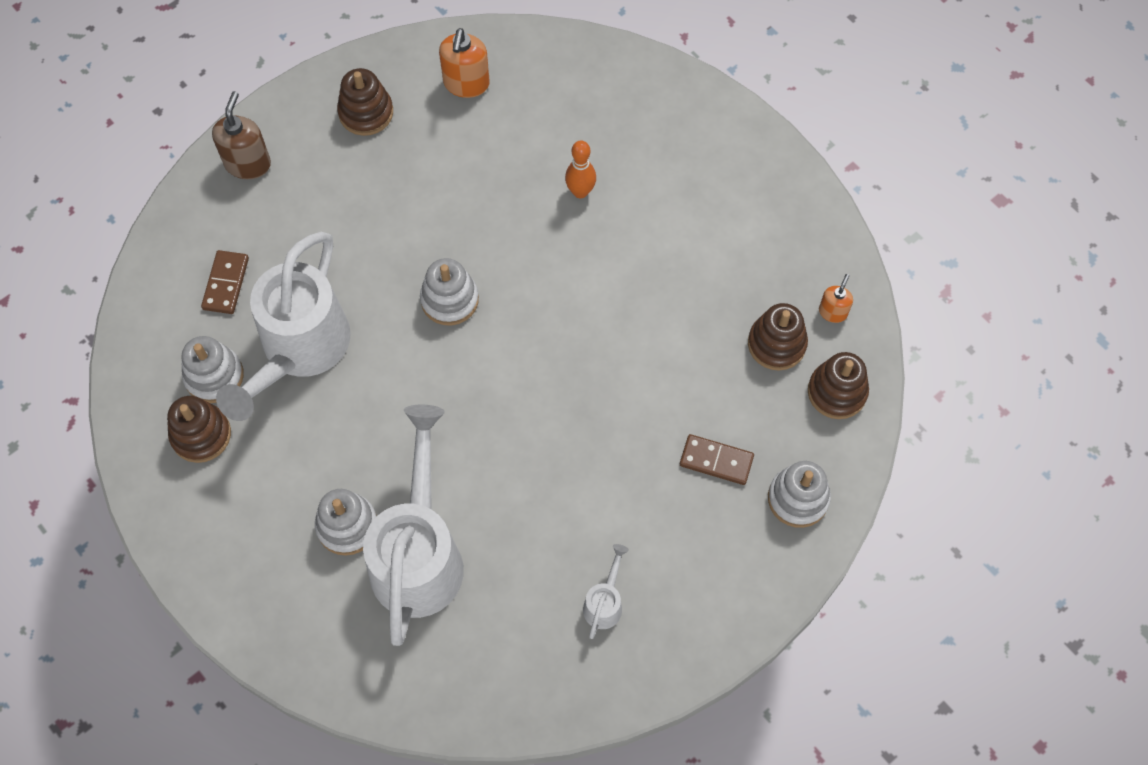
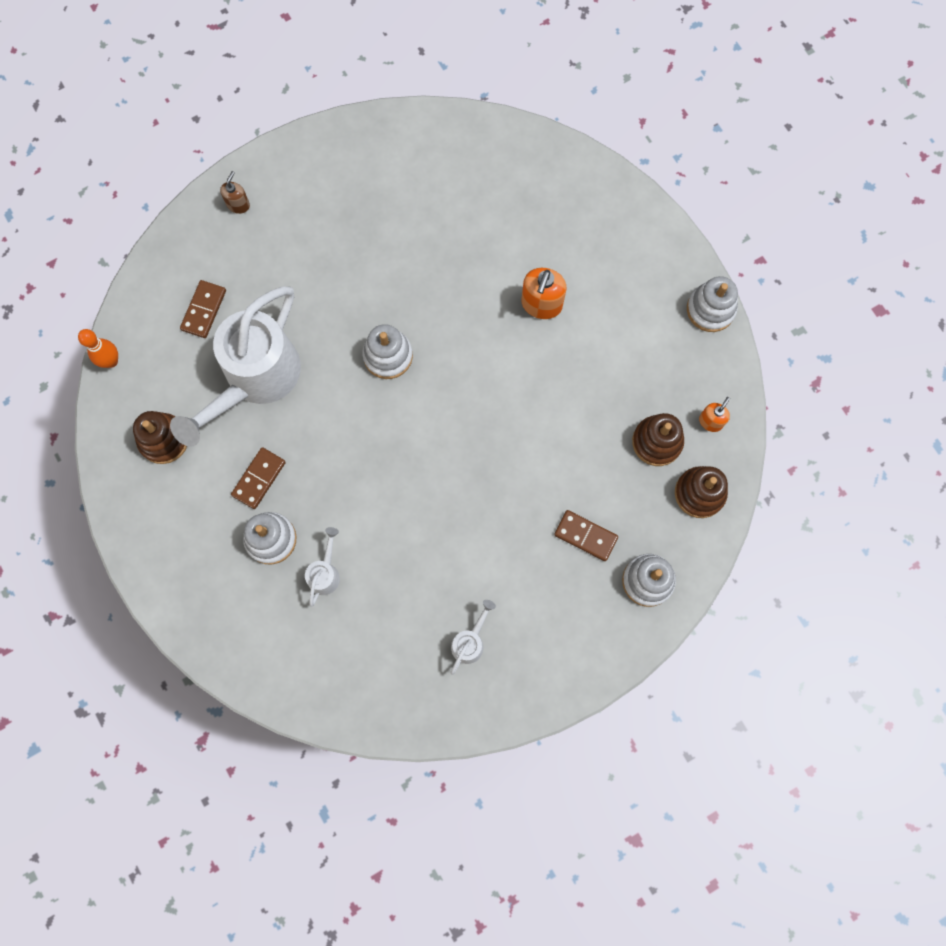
camera: 10 degrees right, 10 degrees up
white stacking toy [181,336,244,403] -> white stacking toy moved to [687,276,738,332]
brown soap dispenser [212,91,271,179] -> brown soap dispenser [220,171,250,214], size x0.59
brown stacking toy [337,68,393,136] -> none
white watering can [363,404,464,646] -> white watering can [305,527,340,607], size x0.41
orange soap dispenser [439,28,490,98] -> orange soap dispenser moved to [521,268,567,319]
orange bowling pin [565,141,596,198] -> orange bowling pin moved to [78,329,118,368]
none -> brown domino [231,447,286,509]

